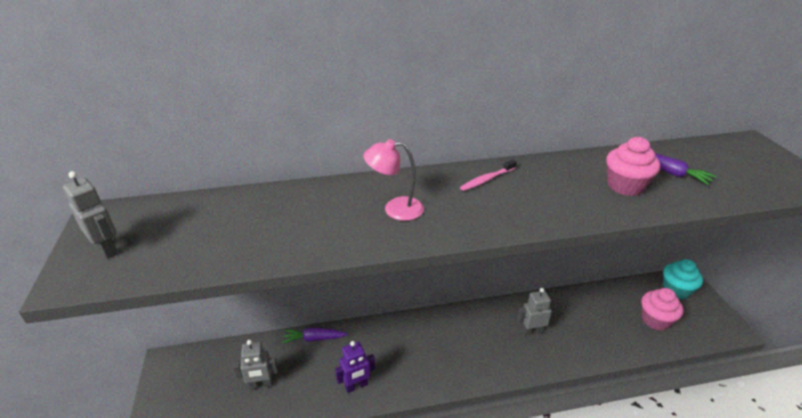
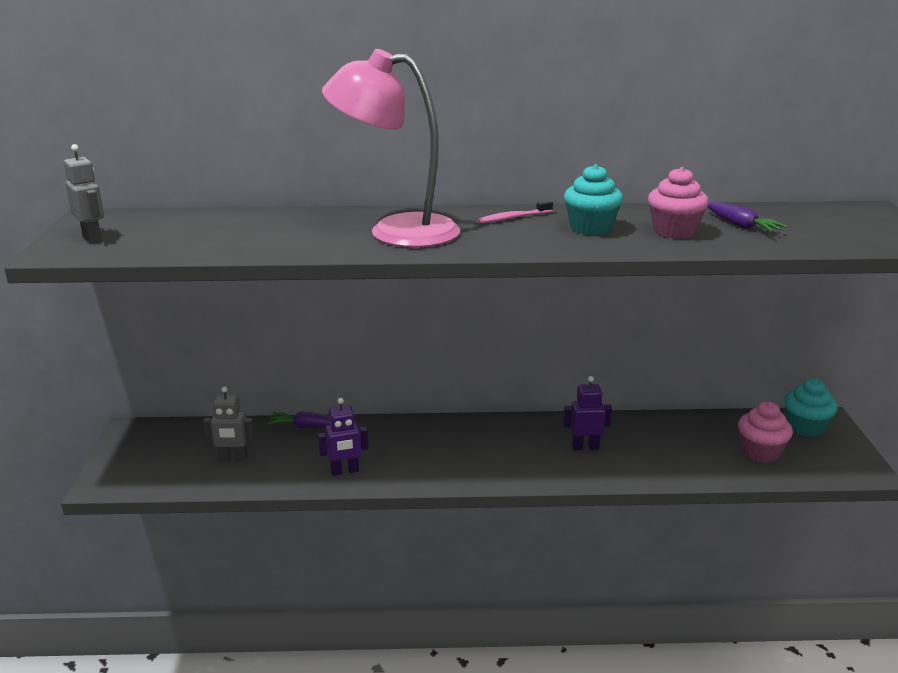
camera: 10 degrees right, 10 degrees down
pink lamp [364,139,424,221] -> pink lamp [322,49,460,248], size x2.01
grey robot [517,288,555,336] -> purple robot [563,376,612,450]
none -> turquoise cupcake [564,164,623,235]

